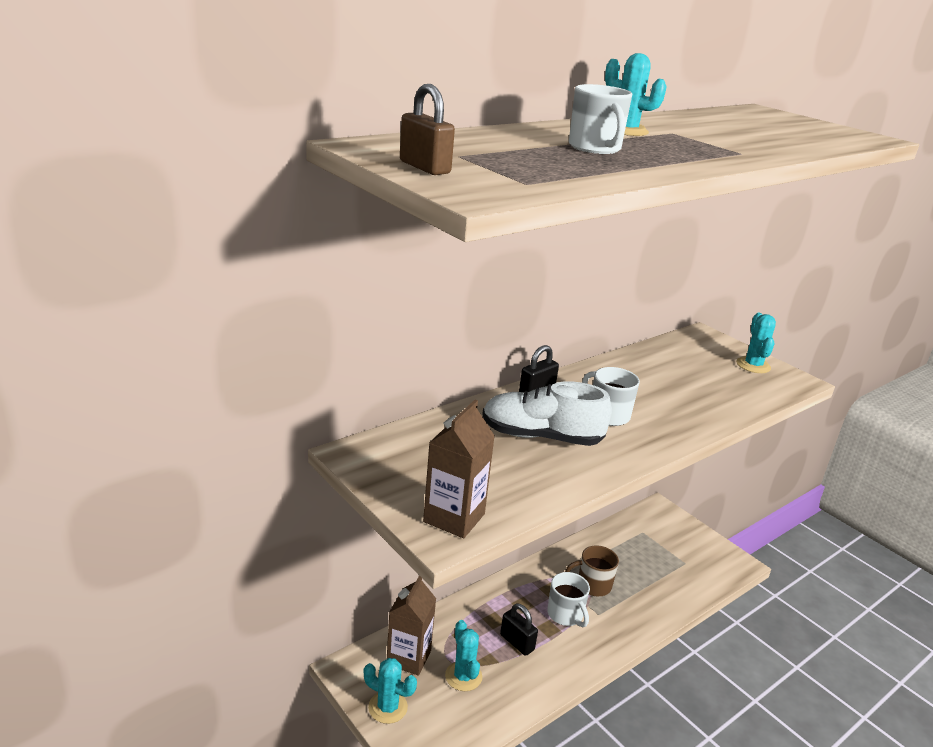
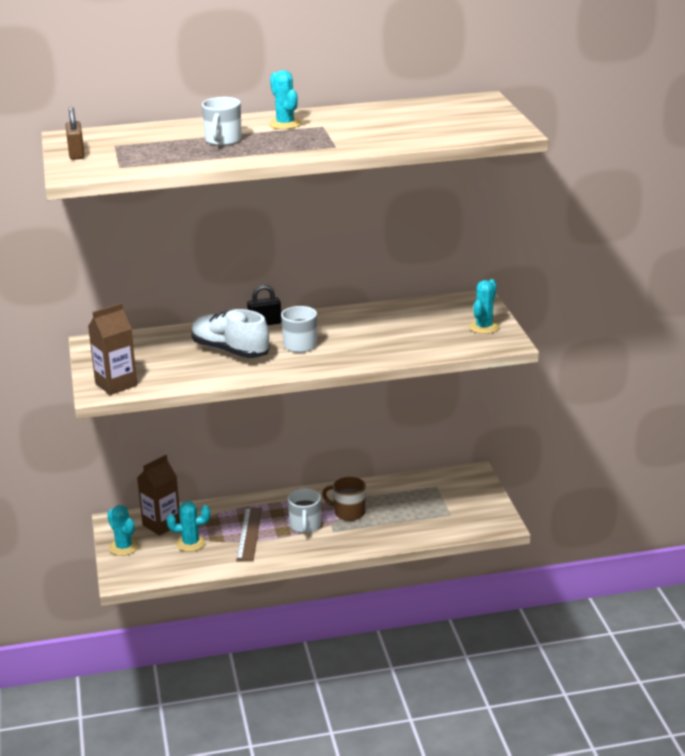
camera: 30 degrees right, 0 degrees up
turquoise cactus [445,620,482,691] -> turquoise cactus turned 75 degrees clockwise [167,501,210,552]
black padlock [500,603,538,656] -> brown ruler [236,507,262,561]

